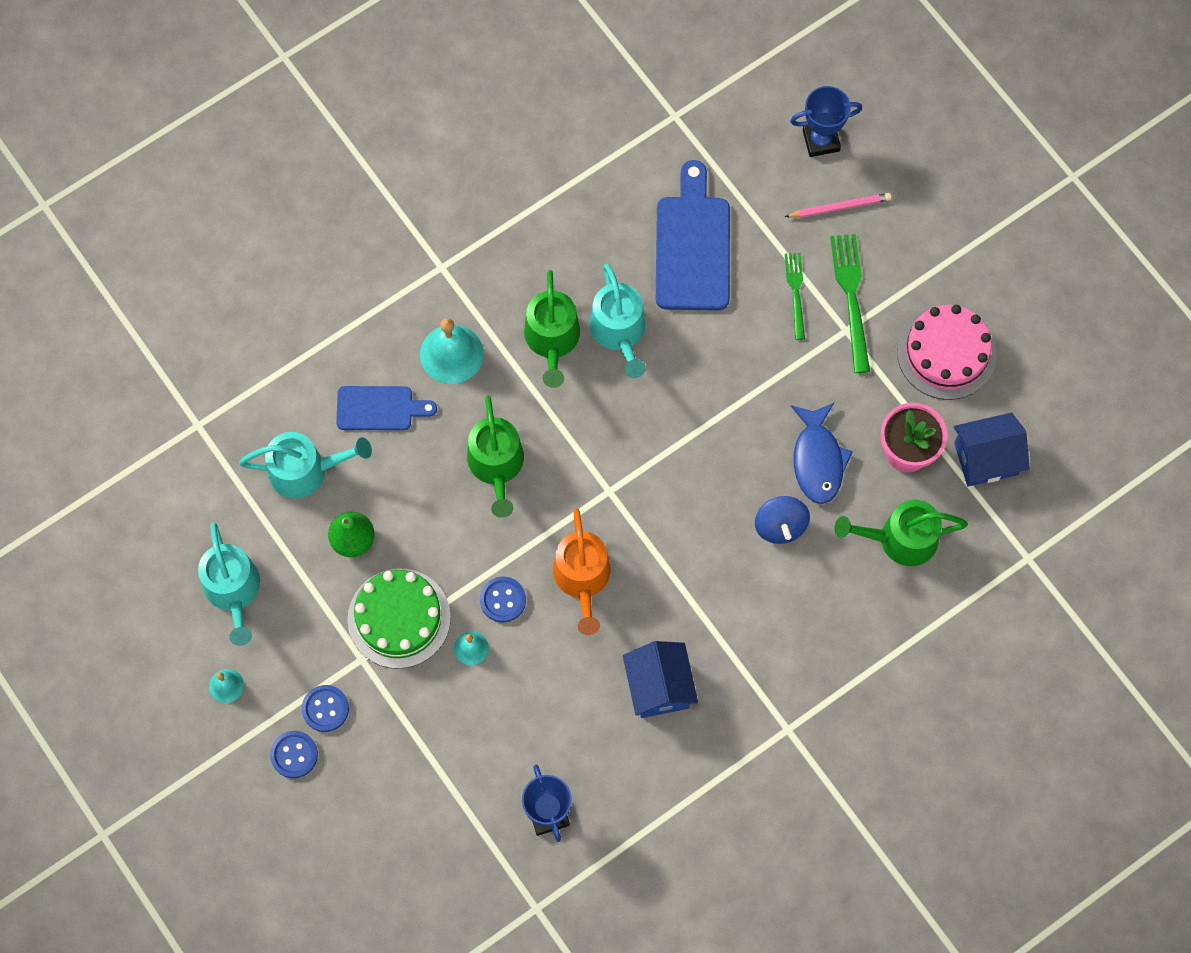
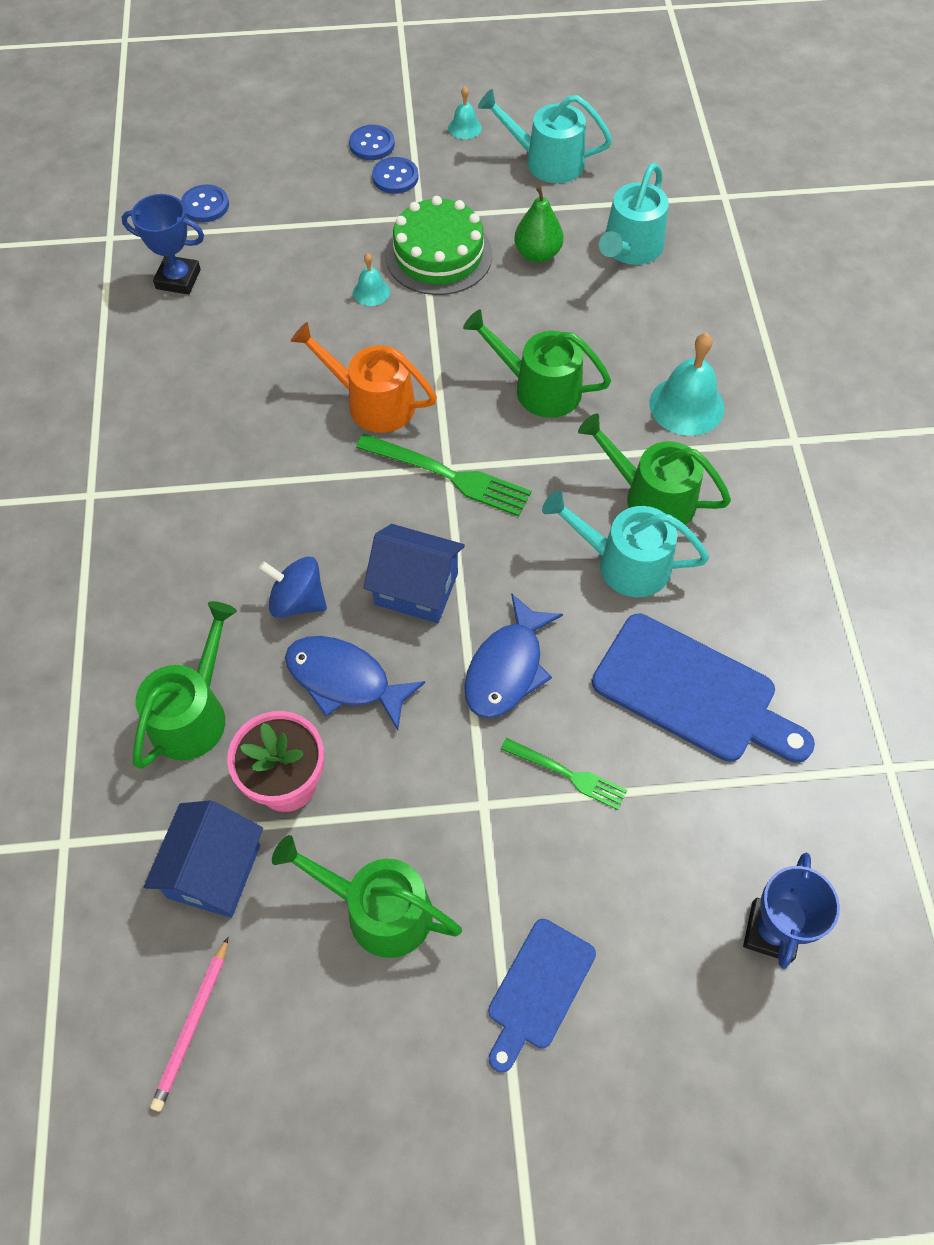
camera: 120 degrees right, 10 degrees down
blue cutting board [336,386,437,430] -> blue cutting board moved to [488,919,596,1073]
blue button [480,577,526,623] -> blue button moved to [181,184,229,222]
blue house [623,641,698,718] -> blue house moved to [364,524,465,623]
pink pencil [785,193,891,218] -> pink pencil moved to [150,937,228,1112]
green fork [830,234,870,373] -> green fork moved to [356,434,531,516]
pink cake [897,305,997,400] -> green watering can [272,835,462,958]
none -> blue fish [464,593,563,719]

